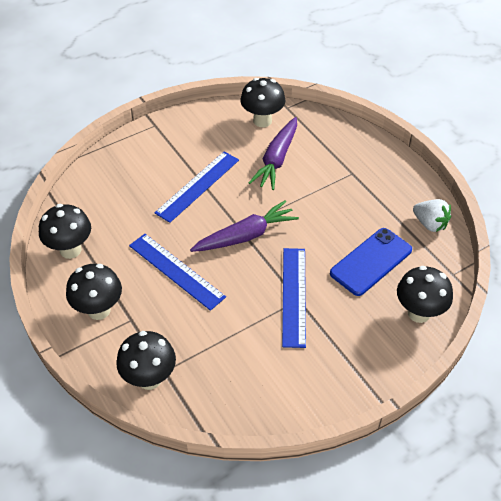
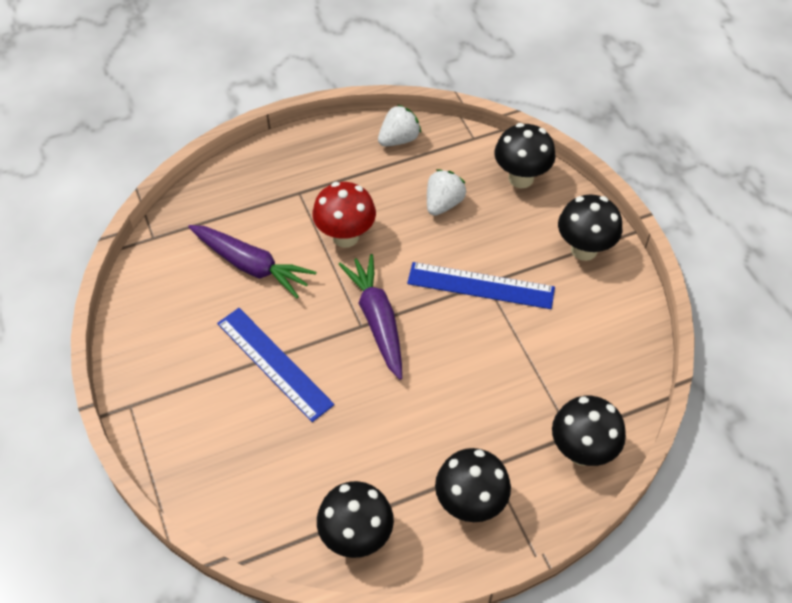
camera: 80 degrees left, 5 degrees up
blue ruler [129,234,226,311] -> none
black mushroom [240,78,286,127] -> black mushroom moved to [558,194,622,261]
blue phone [330,228,412,296] -> white strawberry [427,169,467,216]
none -> red mushroom [312,182,376,248]

